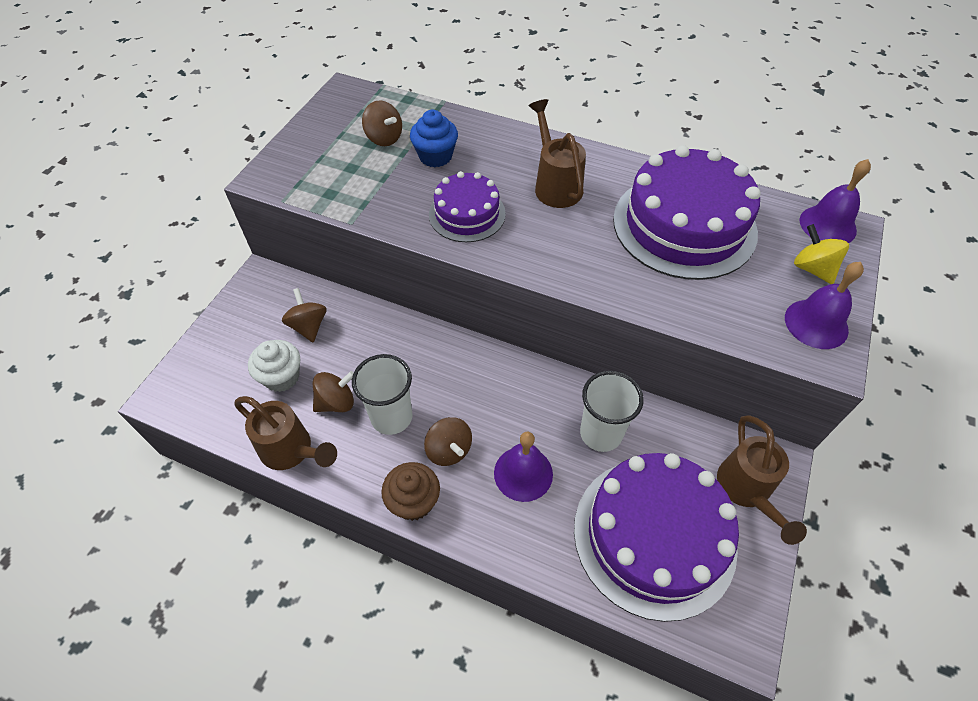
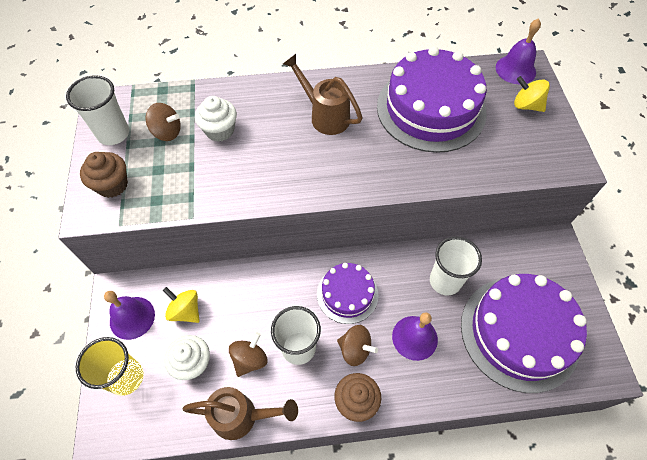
camera: 30 degrees left, 5 degrees up
brown spinning top [282,288,326,342] -> yellow spinning top [163,287,200,323]
blue cupcake [410,110,458,167] -> white cupcake [195,96,237,142]
purple cake [429,171,506,242] -> purple cake moved to [317,263,378,324]
brown watering can [717,415,807,545] -> none
purple bell [785,262,864,349] -> purple bell moved to [104,291,155,340]
none -> white cup [66,75,129,145]
none -> yellow cup [76,337,144,396]
none -> brown cupcake [80,152,128,198]

